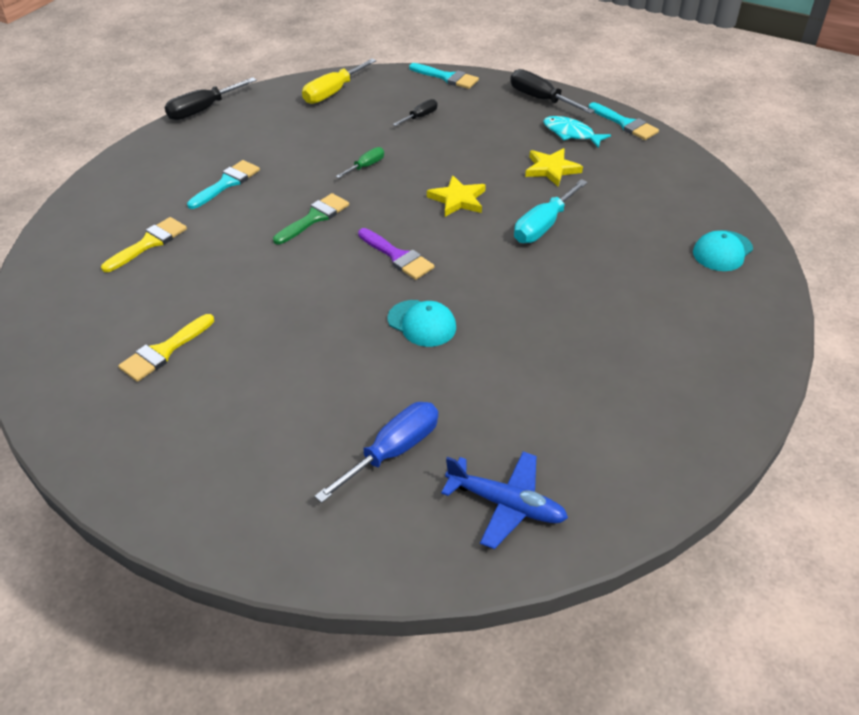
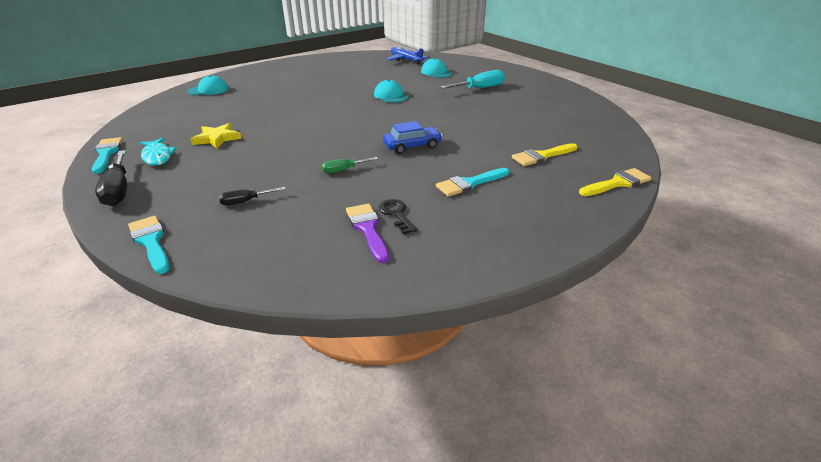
camera: 155 degrees left, 10 degrees down
yellow brush [118,314,214,382] -> yellow brush moved to [579,168,651,196]
black screwdriver [165,77,257,120] -> none
green brush [273,193,349,244] -> blue car [383,121,442,154]
yellow screwdriver [302,58,376,104] -> none
blue screwdriver [314,402,438,503] -> turquoise cap [421,58,452,78]
purple brush [358,228,434,280] -> purple brush moved to [346,203,389,263]
yellow star [427,175,486,217] -> none
turquoise screwdriver [514,179,588,243] -> turquoise screwdriver moved to [441,70,505,88]
none -> black key [379,199,417,235]

